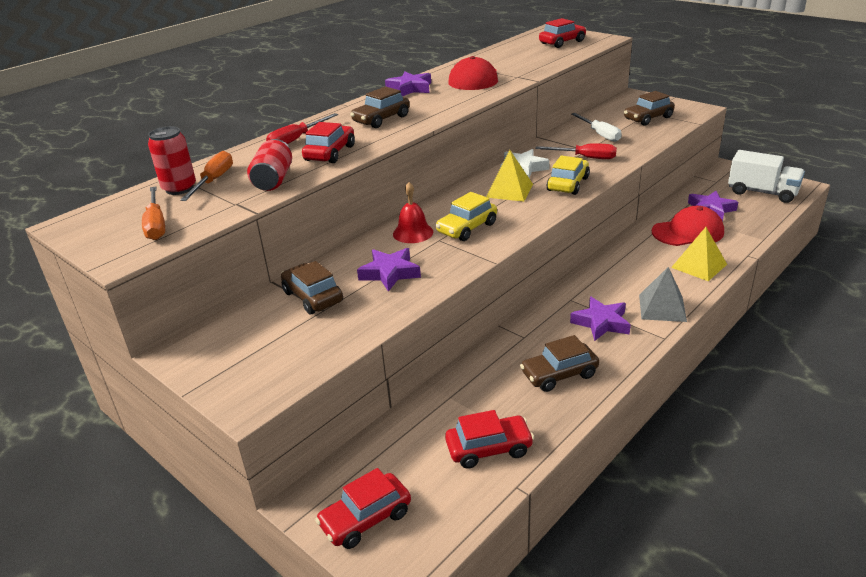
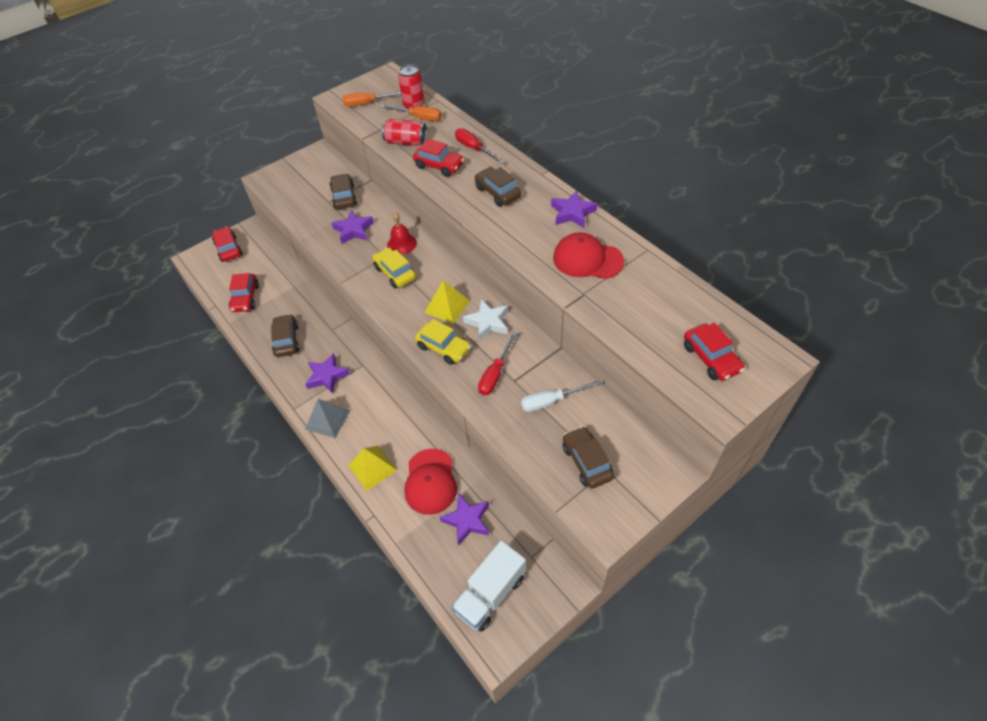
camera: 100 degrees right, 20 degrees up
brown car [281,261,343,314] -> brown car turned 75 degrees counterclockwise [330,173,357,209]

